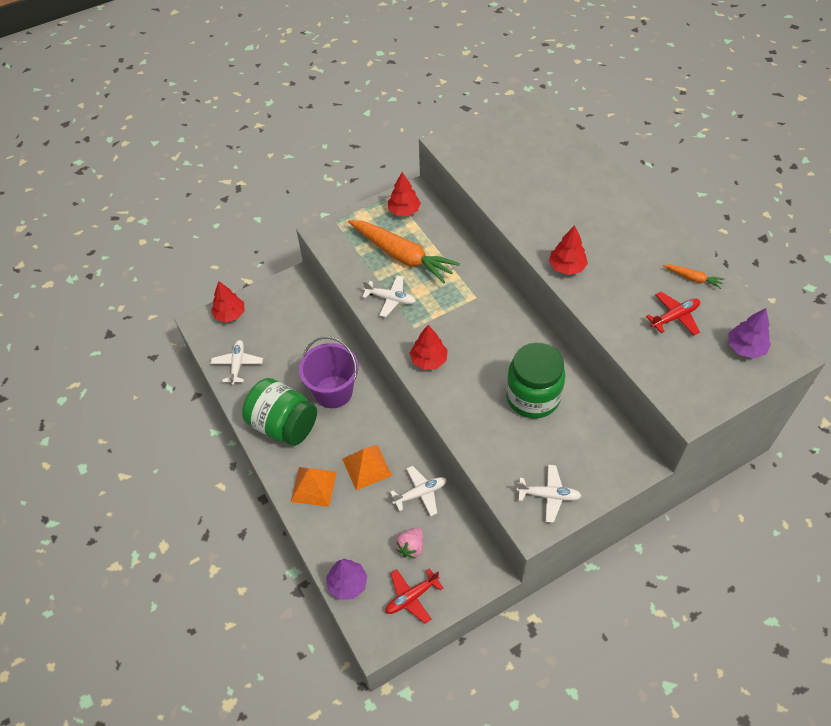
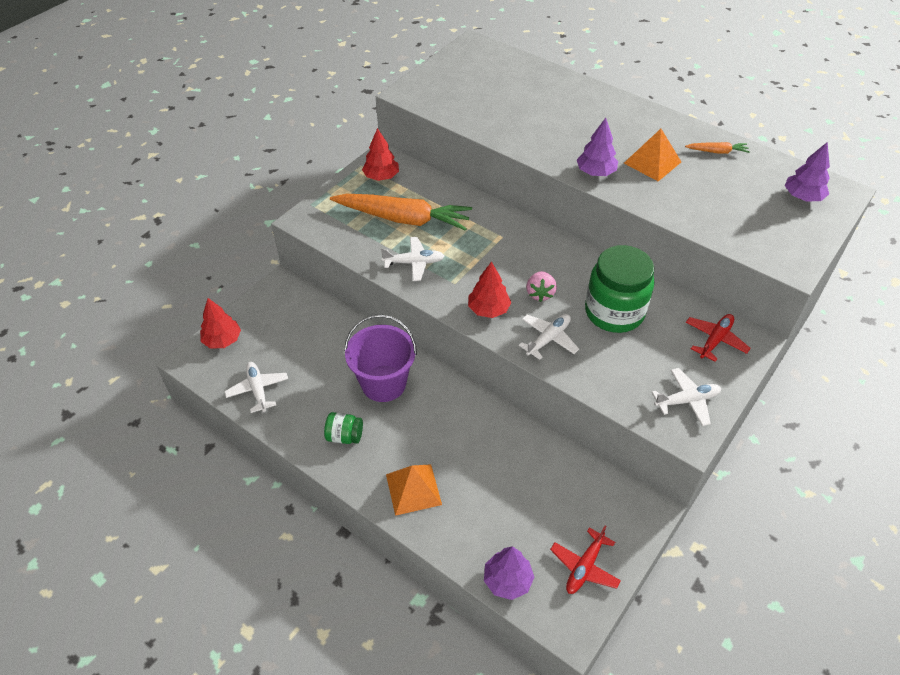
camera: 25 degrees left, 5 degrees down
green jar [242,378,317,446] -> green jar [324,412,363,444], size x0.47
orange pyramid [342,445,392,490] -> orange pyramid moved to [624,129,681,181]
white plane [390,466,447,516] -> white plane moved to [519,314,579,360]
pink strawberry [396,527,423,558] -> pink strawberry moved to [526,271,557,302]
red tree [549,225,588,275] -> purple tree [577,118,618,176]
red plane [646,292,700,335] -> red plane moved to [686,314,751,362]

